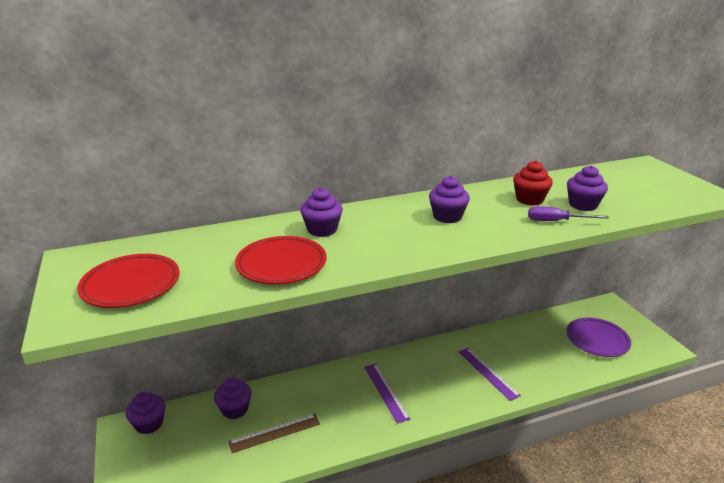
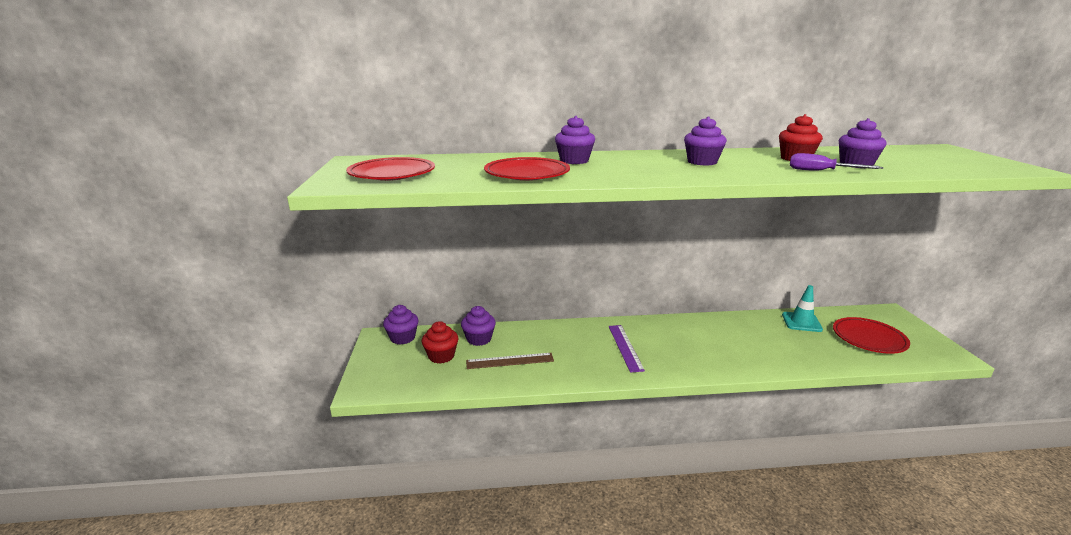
camera: 15 degrees right, 5 degrees down
purple ruler [459,348,521,401] -> none
purple plate [566,317,631,357] -> red plate [833,317,910,354]
none -> red cupcake [422,321,459,364]
none -> turquoise traffic cone [782,285,823,332]

